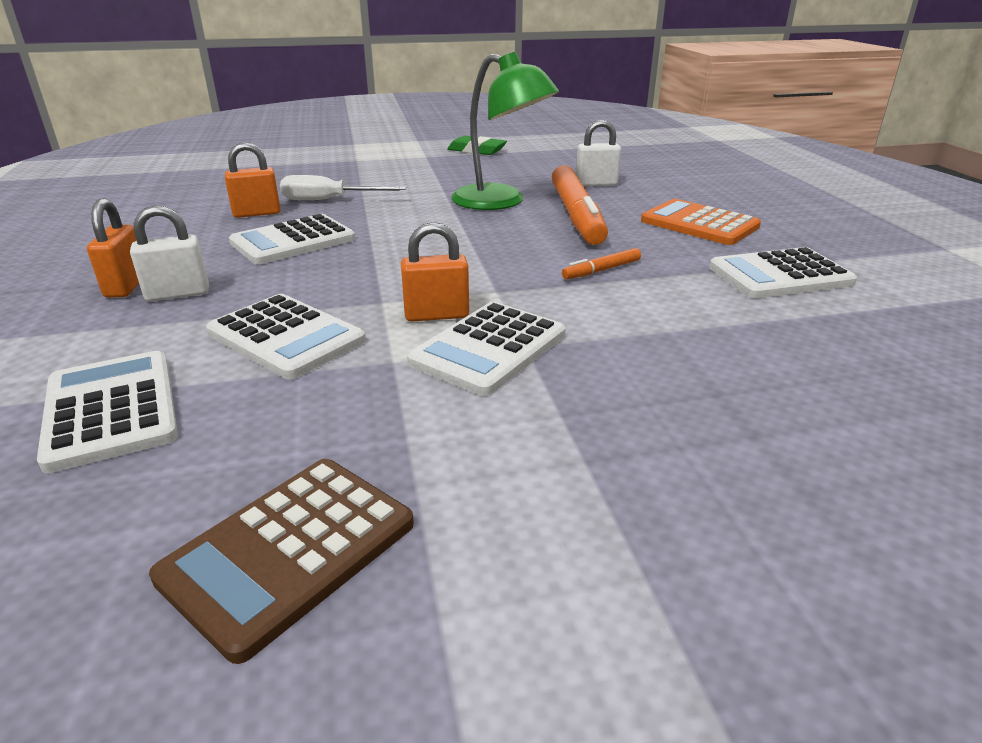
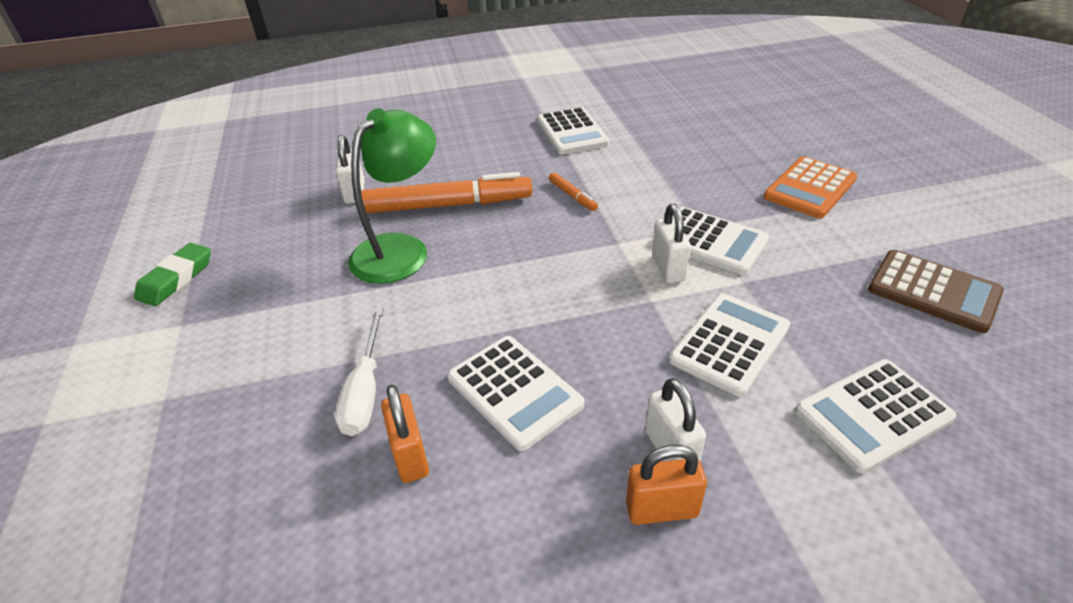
camera: 90 degrees left, 10 degrees up
orange padlock [401,222,469,322] -> white padlock [652,204,691,283]
orange calculator [641,199,761,245] -> orange calculator moved to [764,156,857,218]

